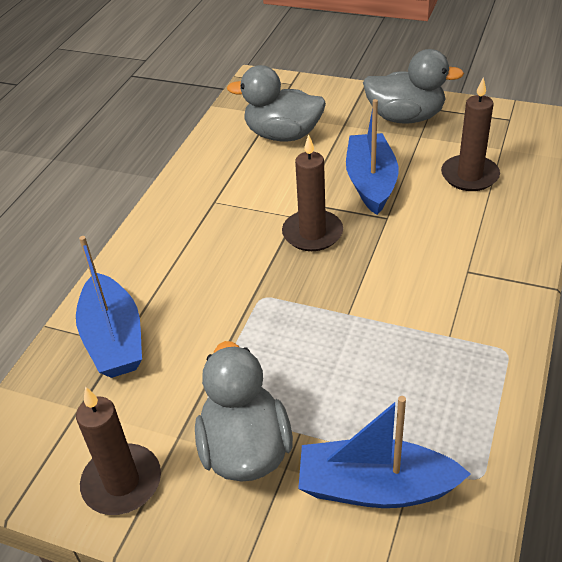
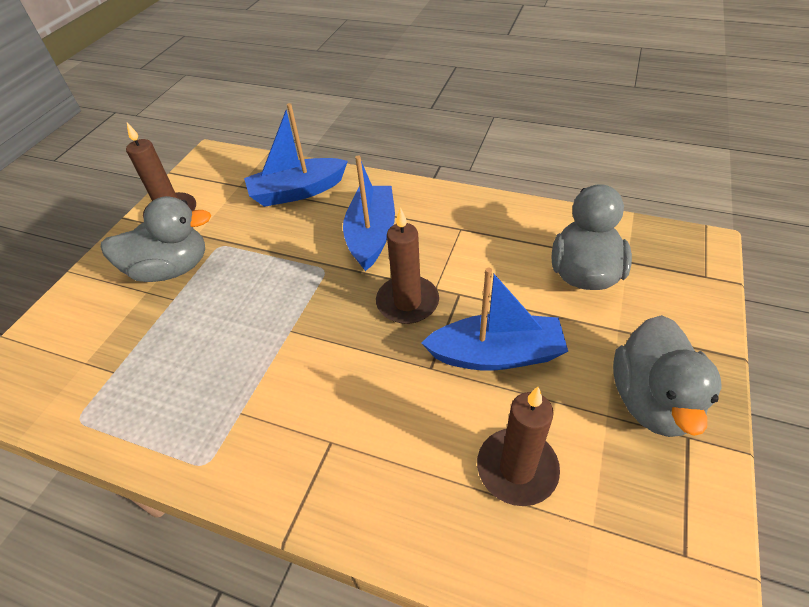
camera: 90 degrees right, 5 degrees up
blue boat [298,396,471,508] -> blue boat moved to [343,156,395,271]

